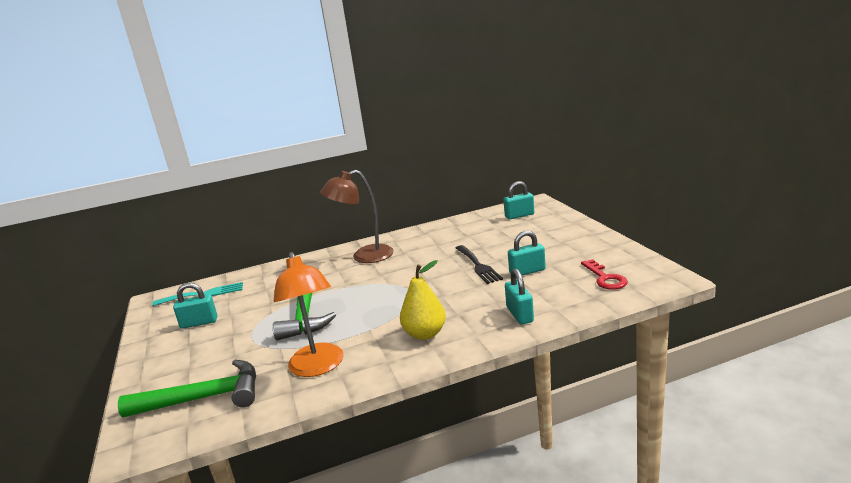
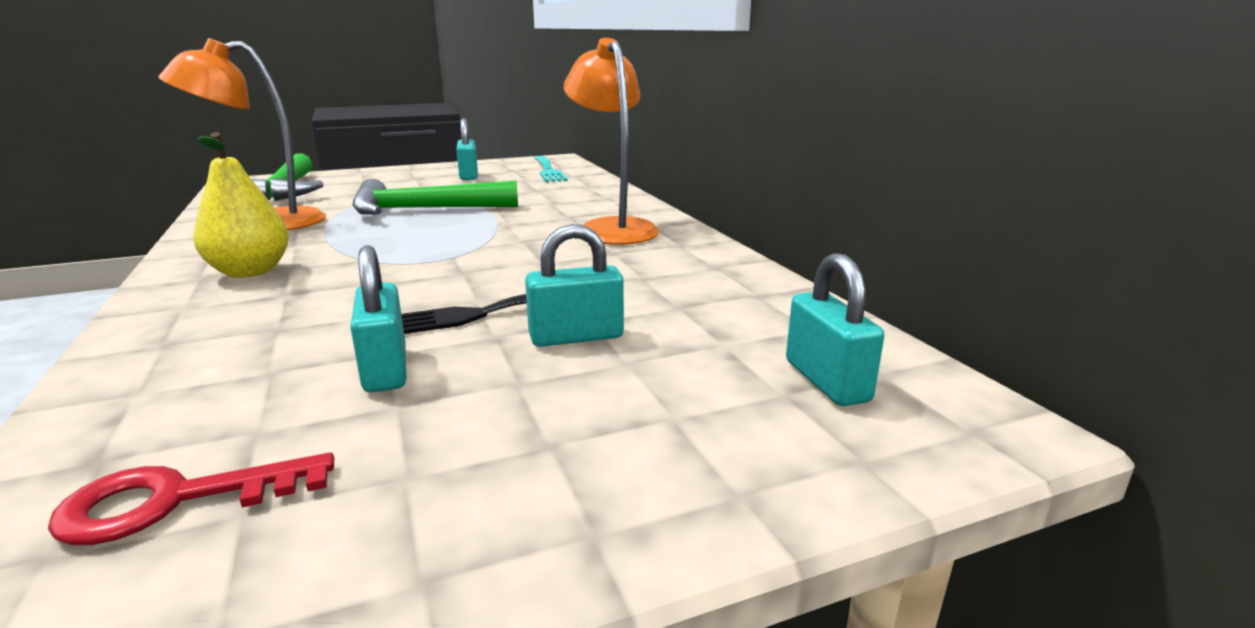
camera: 85 degrees right, 0 degrees up
brown lamp [320,170,394,263] -> orange lamp [564,38,659,245]
turquoise padlock [505,269,534,324] -> turquoise padlock moved to [525,224,624,347]

